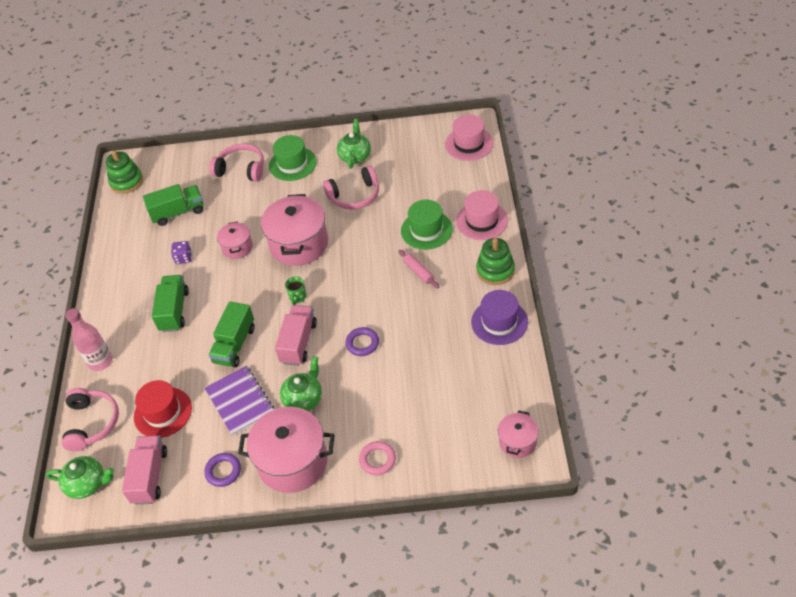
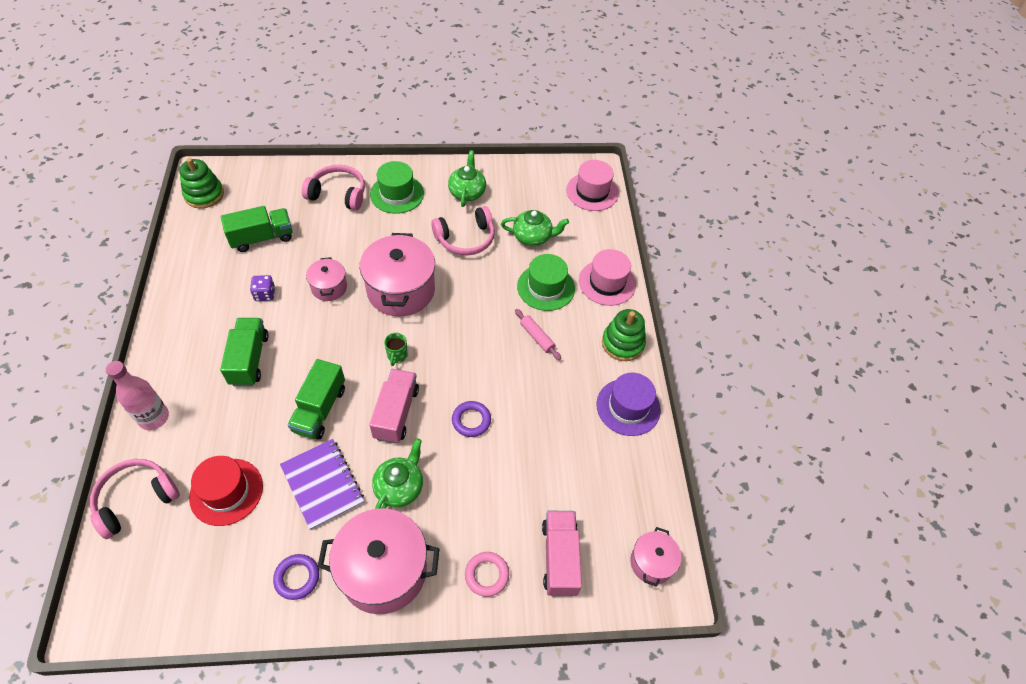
camera: 10 degrees left, 5 degrees up
green teapot [46,456,114,499] -> green teapot moved to [501,210,569,246]
pink headphones [62,388,119,451] -> pink headphones turned 120 degrees counterclockwise [90,459,180,539]
pink truck [122,435,167,505] -> pink truck moved to [542,510,582,596]

